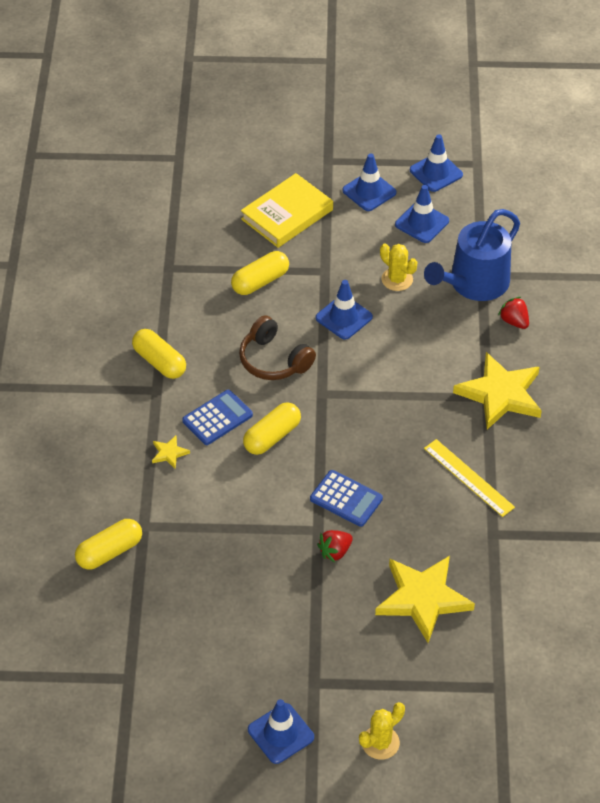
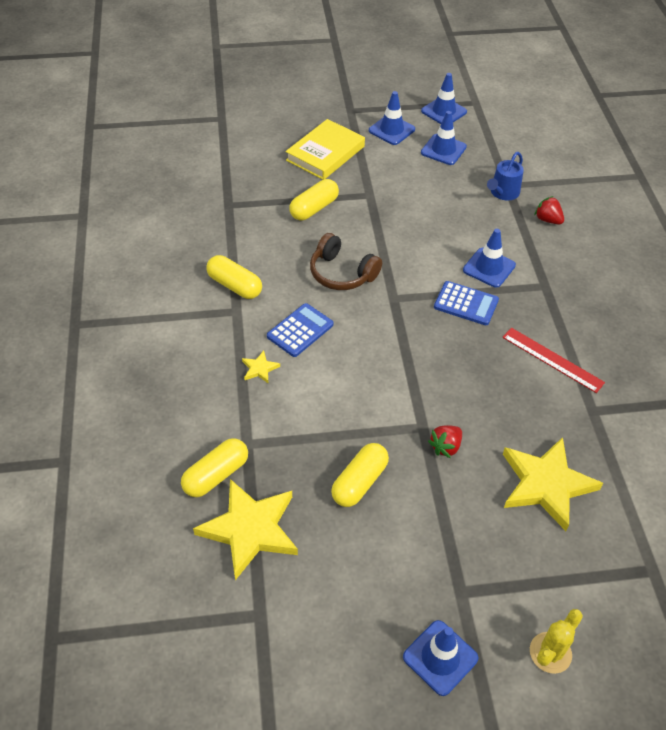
camera: 10 degrees left, 0 degrees up
yellow capsule [243,402,301,455] -> yellow capsule moved to [331,443,389,507]
blue calculator [310,470,383,527] -> blue calculator moved to [434,281,499,325]
blue traffic cone [316,280,373,340] -> blue traffic cone moved to [463,229,516,288]
yellow cactus [380,244,417,291] -> none
blue watering can [424,209,520,301] -> blue watering can [487,152,524,200], size x0.56
yellow ruler [424,439,515,517] -> red ruler [502,328,605,393]
yellow star [453,352,542,429] -> yellow star moved to [193,479,298,580]

